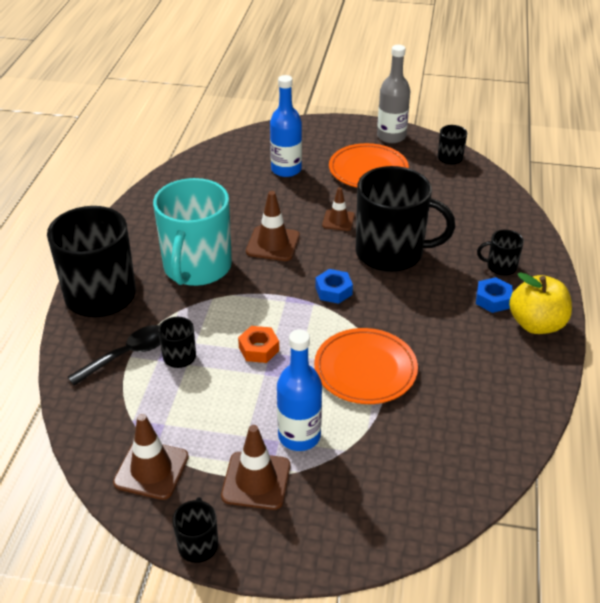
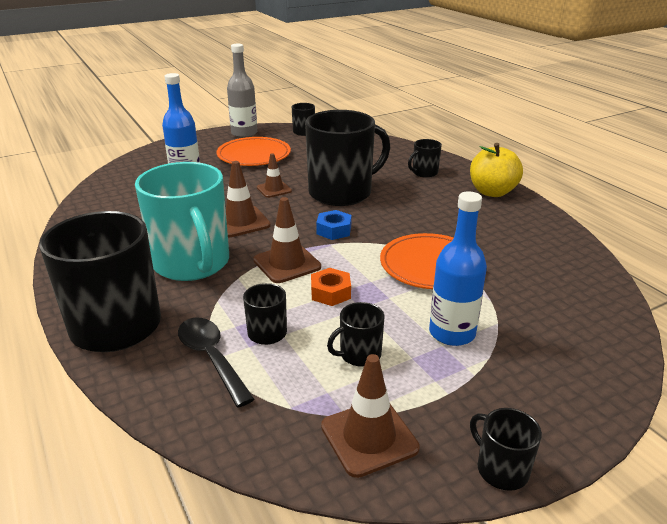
camera: 40 degrees left, 10 degrees down
black spoon [68,325,160,385] -> black spoon turned 45 degrees counterclockwise [178,318,254,408]
brown traffic cone [221,425,290,510] -> brown traffic cone moved to [253,197,321,283]
blue nut [476,277,513,313] -> none
none -> black mug [327,302,384,367]

